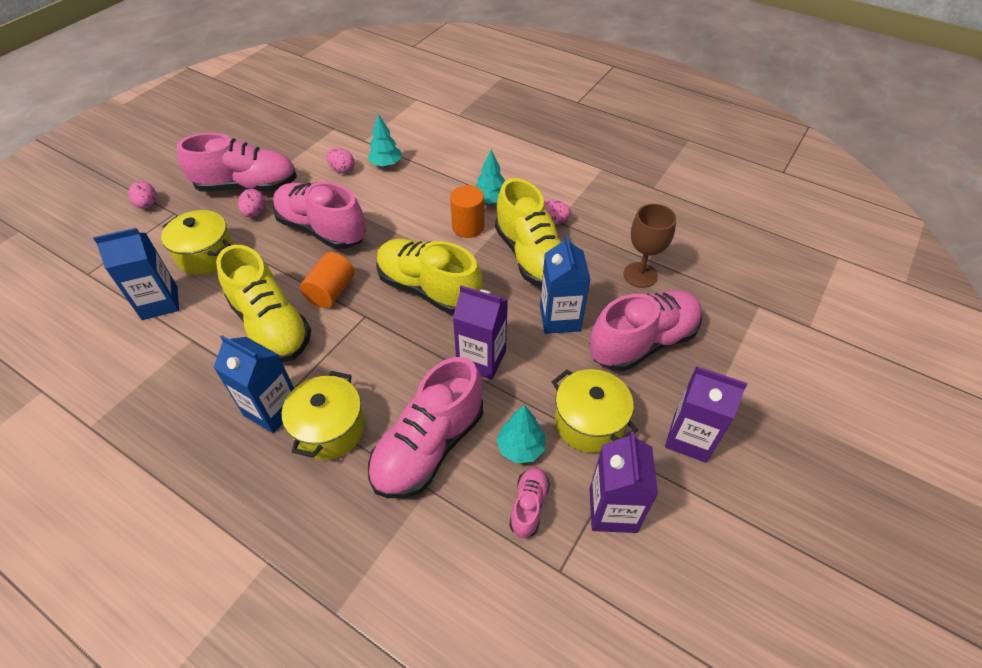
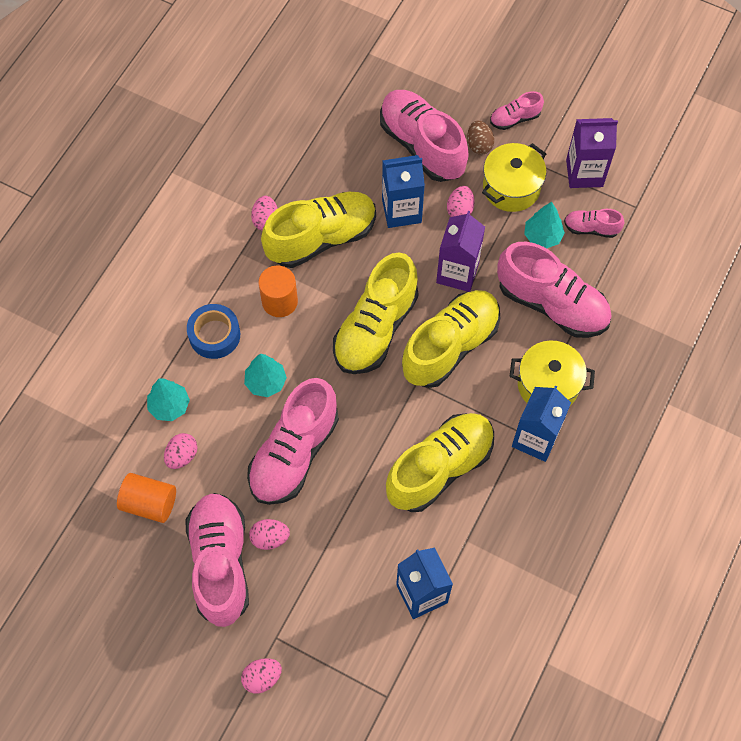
camera: 95 degrees left, 15 degrees up
yellow pot [161,210,234,275] -> none
orange cylinder [300,252,355,308] -> orange cylinder moved to [117,473,176,523]
turquoise tree [475,150,505,204] -> turquoise tree moved to [244,354,287,397]
brown goblet [623,204,677,288] -> none
purple carton [665,366,748,463] -> pink shoe [490,91,544,130]
none -> blue tape [187,304,240,359]
none -> yellow shoe [402,290,500,388]
none -> pink egg [447,186,475,217]
none -> brown egg [467,121,494,155]

